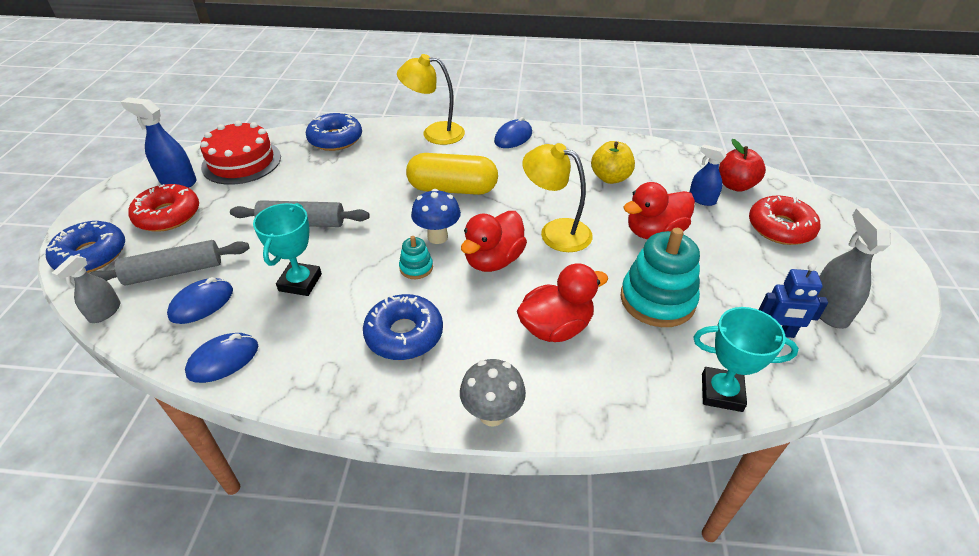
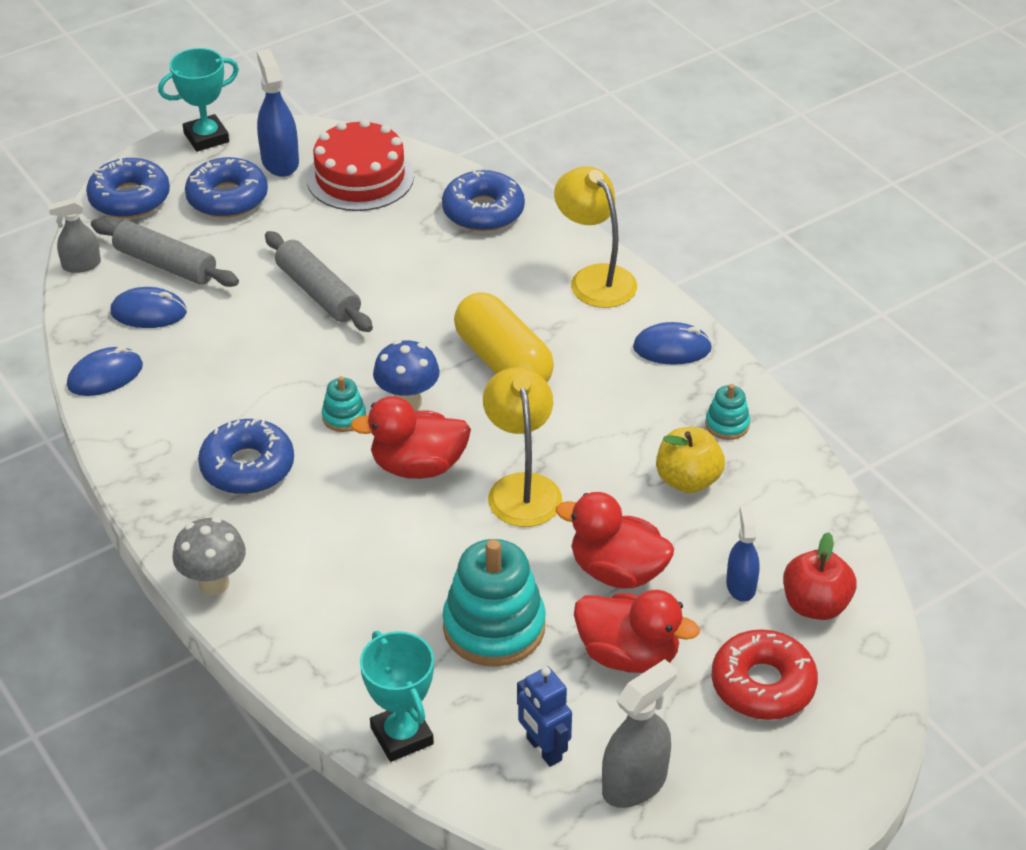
camera: 50 degrees right, 0 degrees up
red donut [128,184,199,232] -> blue donut [185,157,268,218]
blue mouse [185,333,258,383] -> blue mouse turned 45 degrees counterclockwise [67,346,143,396]
turquoise trophy [253,203,322,296] -> turquoise trophy moved to [158,48,239,152]
red duck [517,263,608,342] -> red duck moved to [574,590,700,673]
none -> turquoise stacking toy [705,384,750,440]

